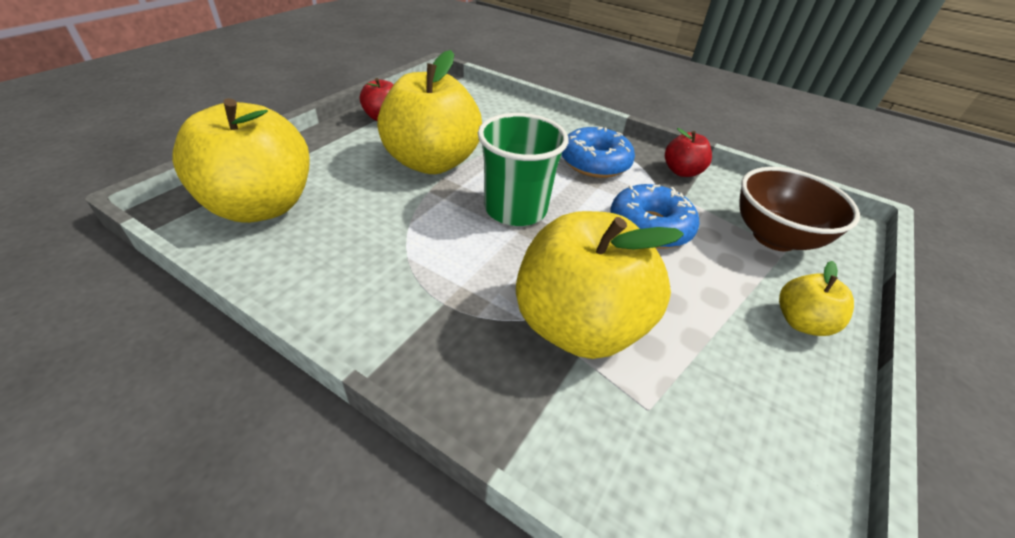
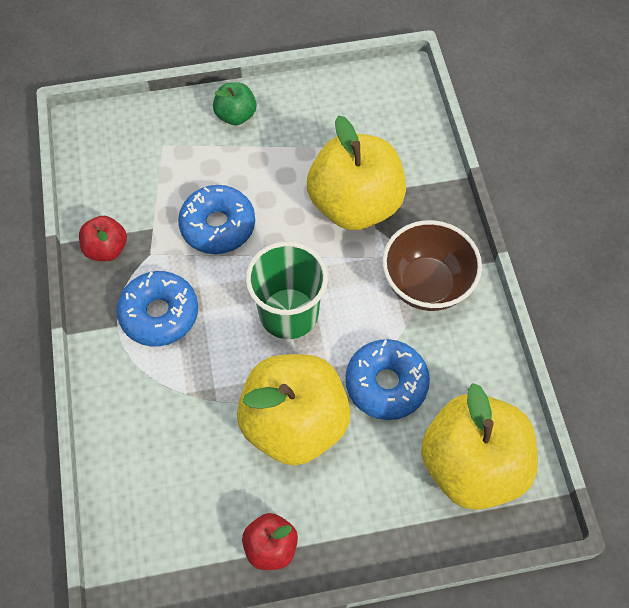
camera: 130 degrees left, 20 degrees up
brown bowl [739,167,860,251] -> brown bowl moved to [382,220,482,311]
yellow apple [779,261,854,336] -> green apple [213,82,257,125]
none -> blue donut [345,339,430,420]

